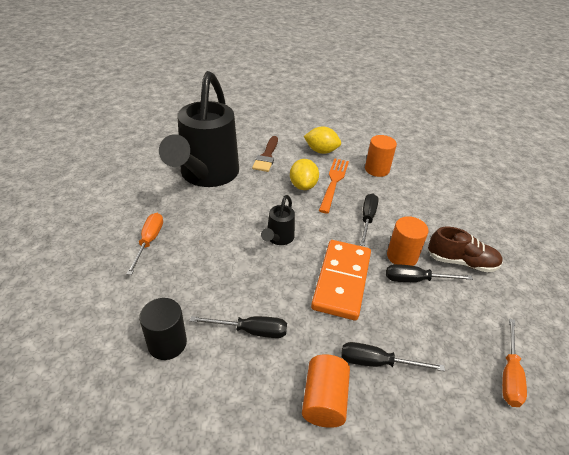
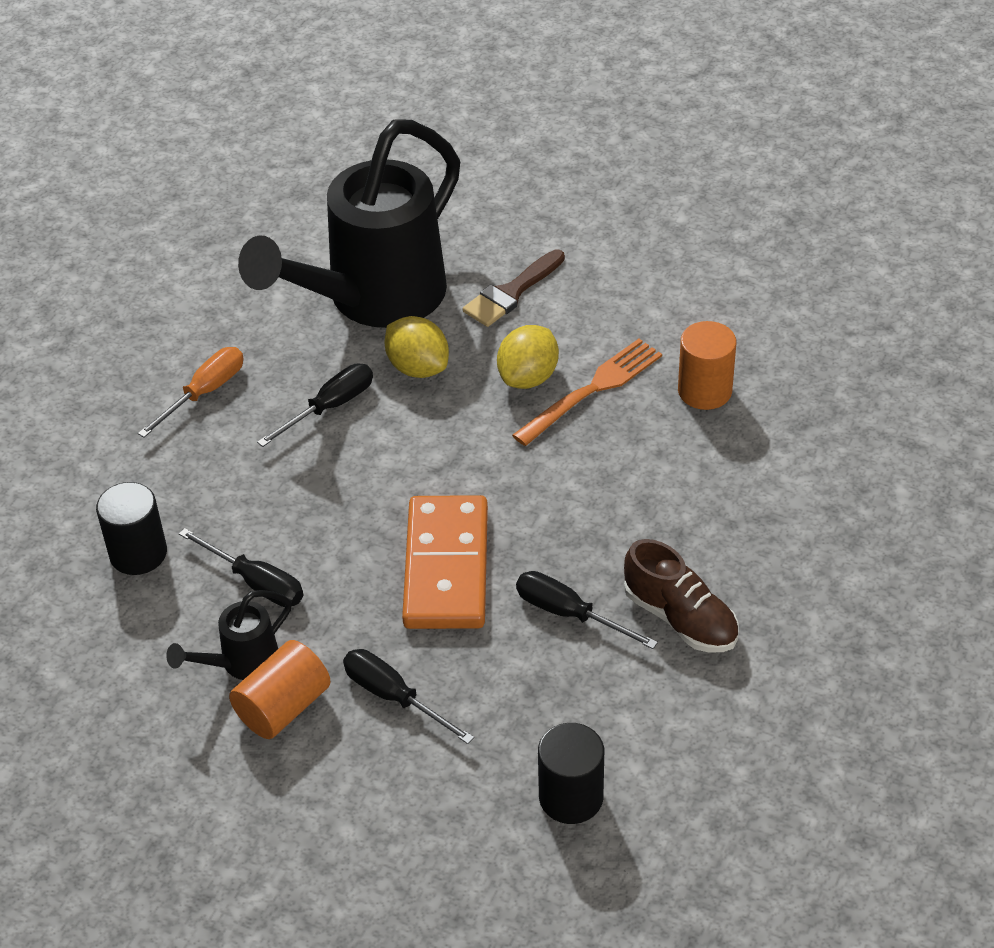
camera: 35 degrees right, 5 degrees up
black watering can [261,195,295,245] -> black watering can moved to [166,590,292,680]
yellow lemon [304,126,341,154] -> yellow lemon moved to [384,316,449,378]
orange domino [311,240,371,321] -> orange domino turned 45 degrees counterclockwise [402,495,488,629]
black screwdriver [360,194,379,246] -> black screwdriver moved to [257,364,373,447]
orange cylinder [387,216,429,266] -> none
orange screwdriver [502,319,527,407] -> black cylinder [538,723,604,824]

